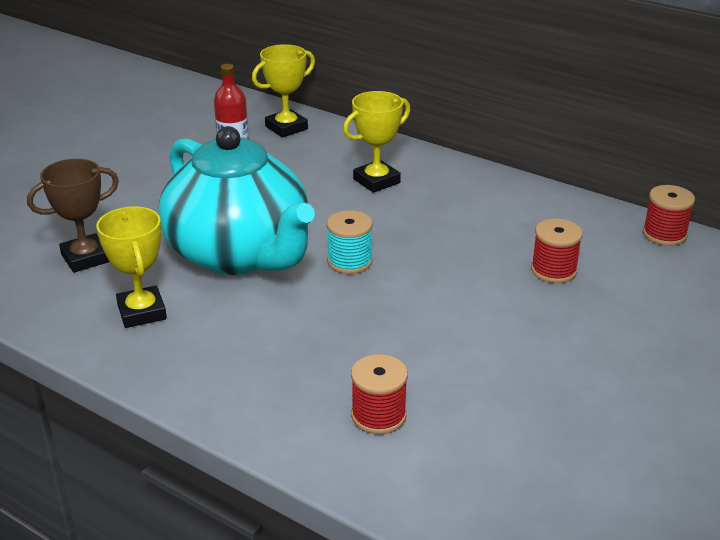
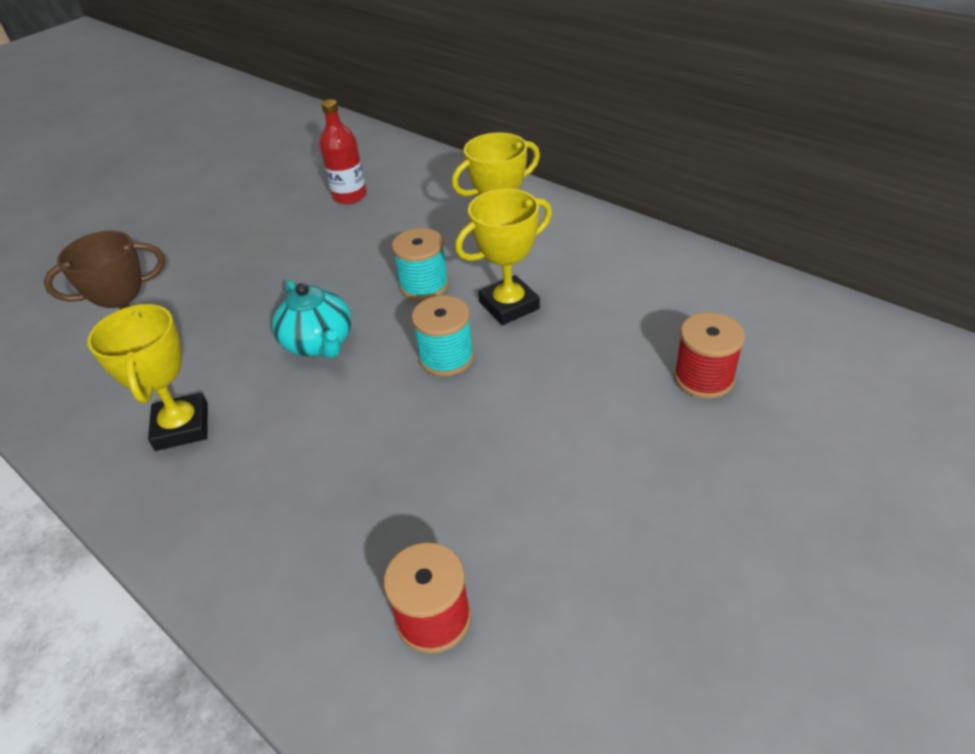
camera: 10 degrees right, 10 degrees up
turquoise teapot [158,126,315,275] -> turquoise teapot [272,280,352,359], size x0.44
yellow trophy [252,44,315,137] -> yellow trophy moved to [455,189,552,325]
red spool [643,185,695,246] -> none
none -> turquoise spool [392,228,449,301]

